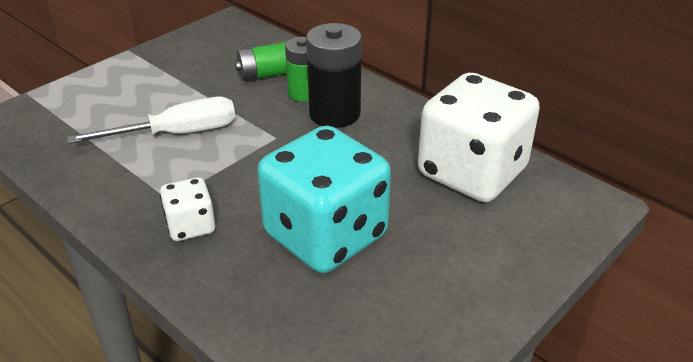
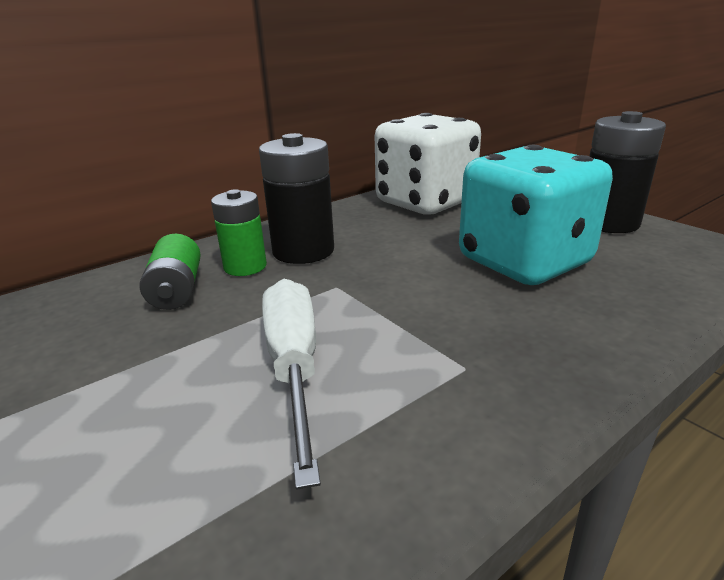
camera: 80 degrees left, 10 degrees down
white dice [160,177,215,241] -> none
none -> black battery [590,111,666,233]

